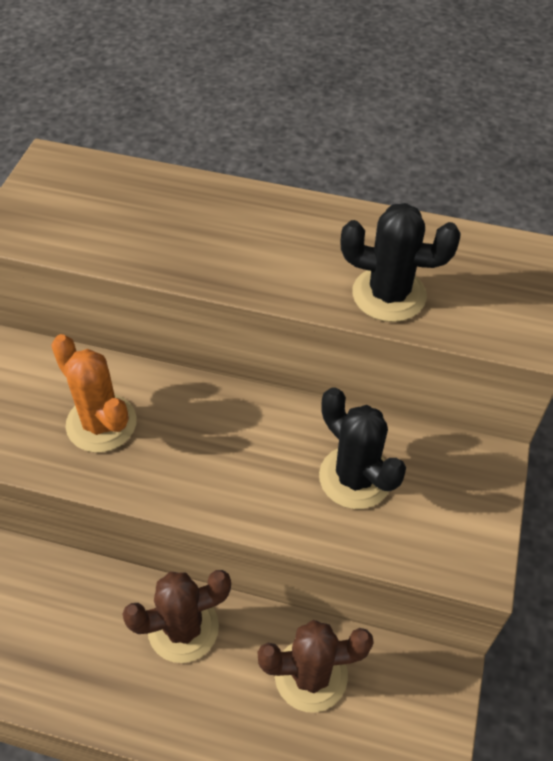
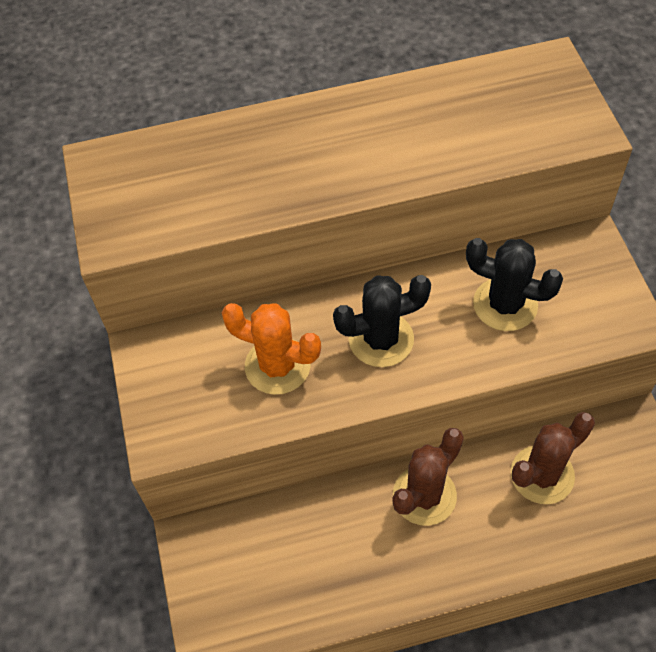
camera: 25 degrees left, 5 degrees up
black cactus [341,203,461,322] -> black cactus moved to [333,275,431,367]

